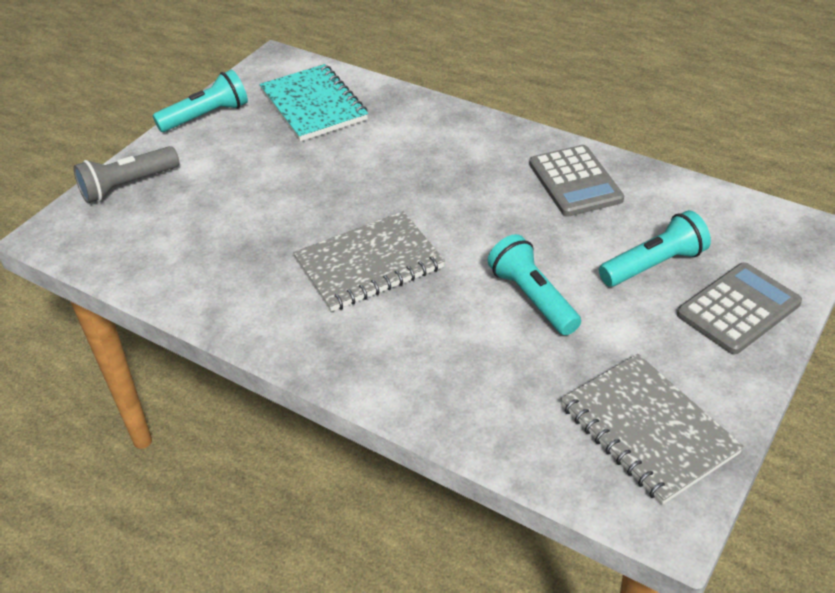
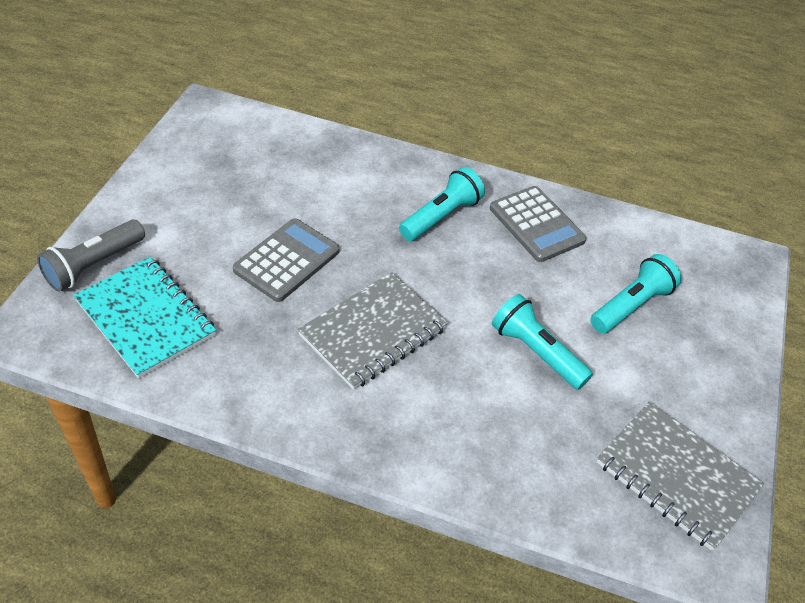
camera: 20 degrees left, 5 degrees up
turquoise flashlight [153,69,248,132] -> turquoise flashlight moved to [399,167,485,241]
turquoise notebook [259,64,368,141] -> turquoise notebook moved to [73,256,216,379]
grey calculator [677,262,802,354] -> grey calculator moved to [233,219,340,302]

